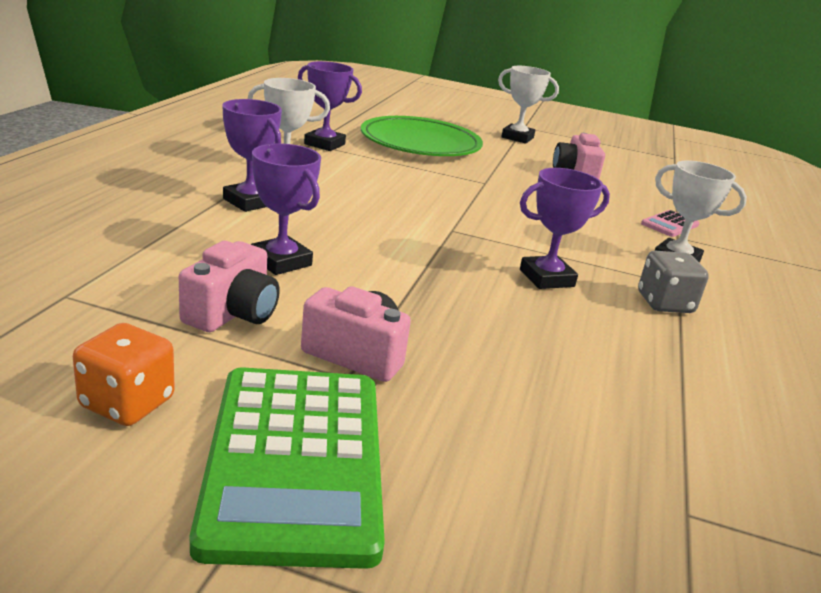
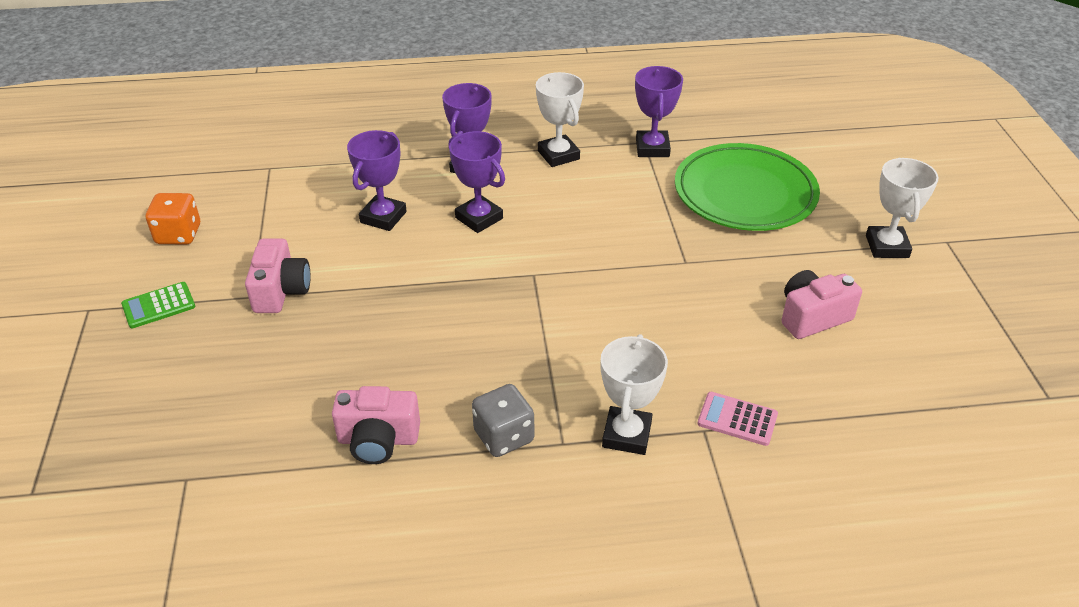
camera: 70 degrees right, 15 degrees up
pink camera [179,241,280,332] -> pink camera moved to [332,386,420,464]
green calculator [190,367,385,569] -> green calculator [121,282,195,328], size x0.43
purple trophy [520,168,610,289] -> purple trophy moved to [448,131,505,233]

